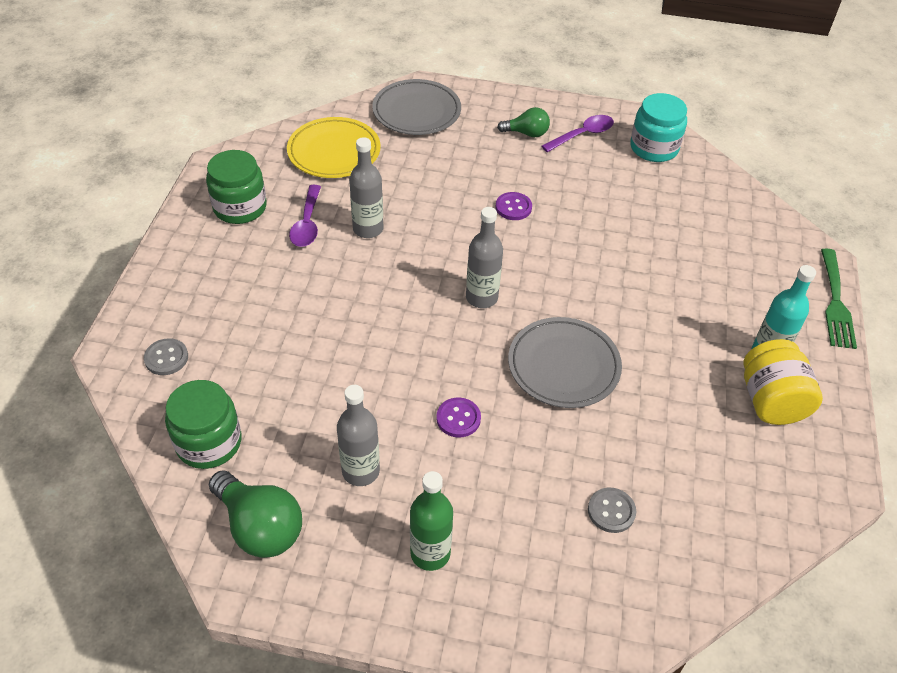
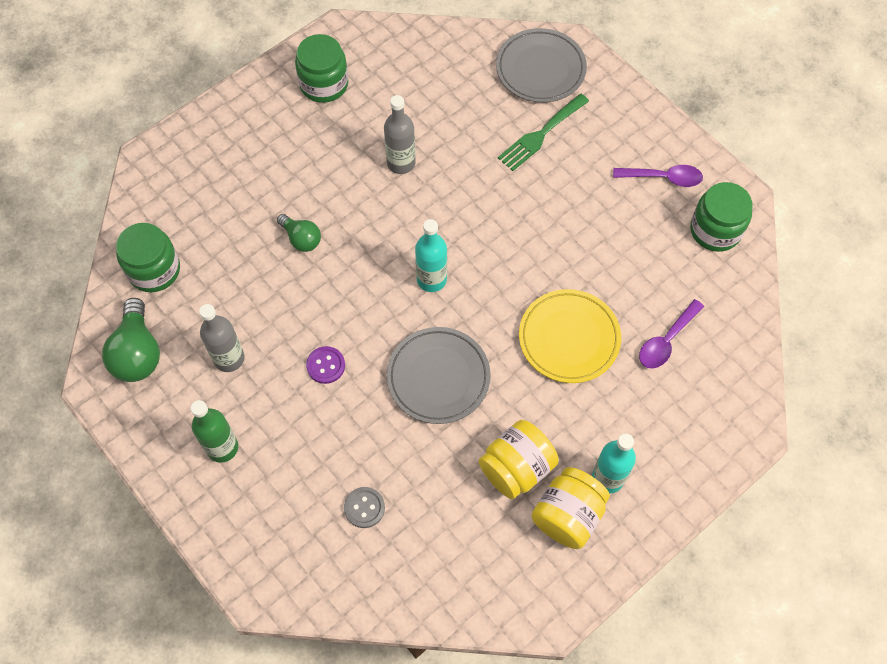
camera: 40 degrees right, 15 degrees up
grey button [144,338,188,375] -> none
yellow plate [287,117,381,178] -> yellow plate moved to [519,289,621,383]
purple spoon [289,185,321,247] -> purple spoon moved to [639,299,704,369]
grey bottle [466,207,503,308] -> turquoise bottle [415,219,447,292]
purple button [495,192,532,220] -> none
green light bulb [497,107,550,137] -> green light bulb moved to [277,214,321,252]
turquoise jar [630,93,687,162] -> green jar [690,182,753,252]
green fork [821,248,857,349] -> green fork moved to [498,94,589,171]
none -> yellow jar [479,420,558,499]

